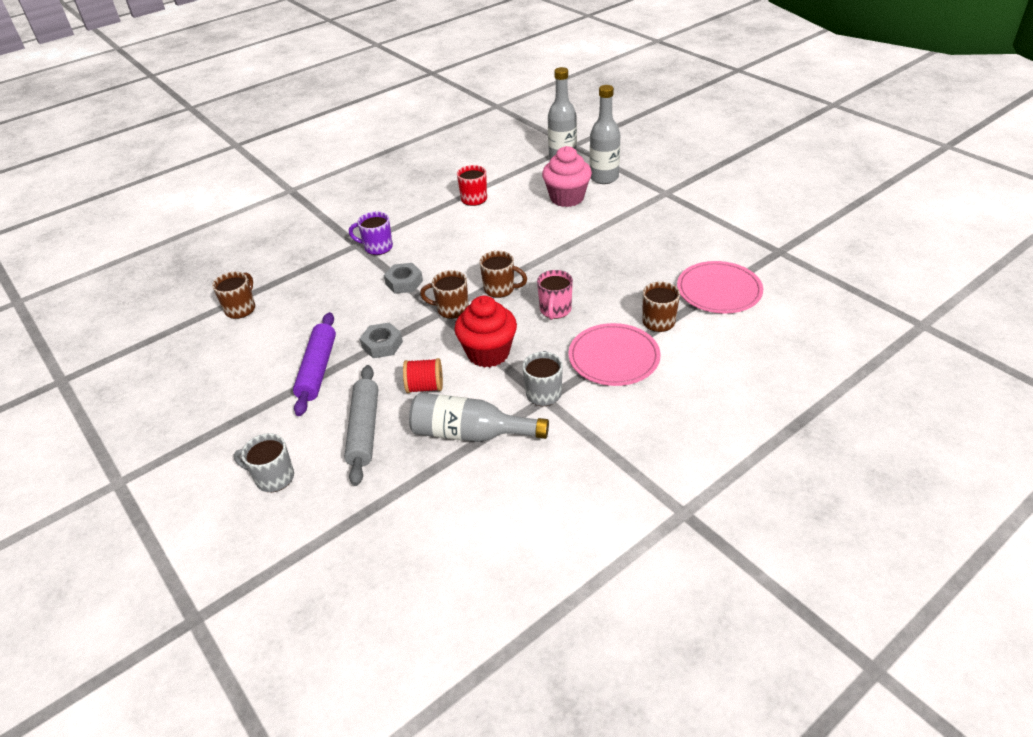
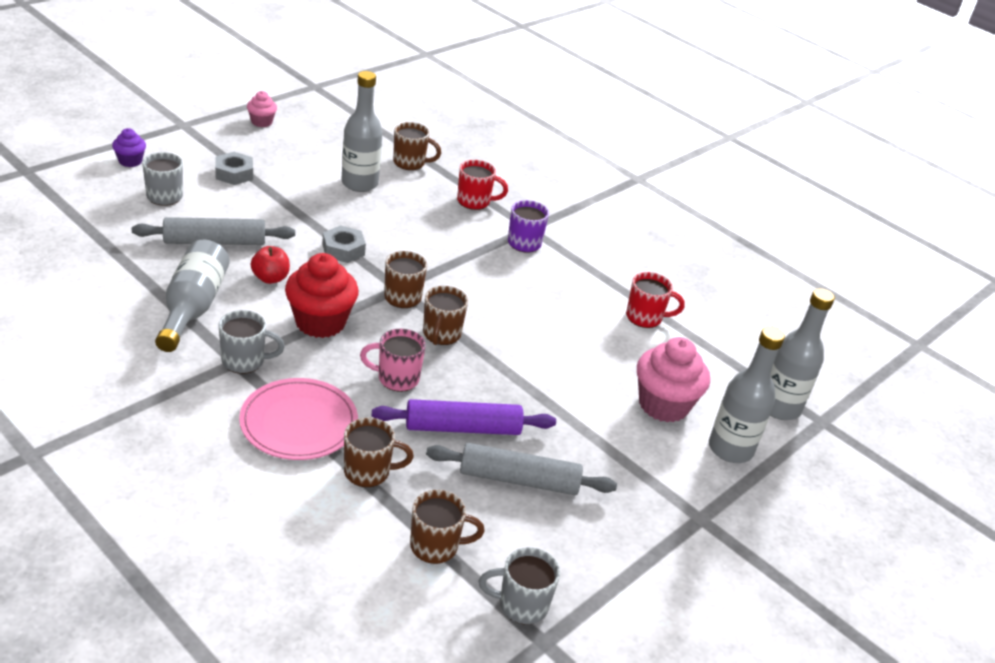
camera: 75 degrees right, 5 degrees down
purple rolling pin [293,312,336,416] -> purple rolling pin moved to [372,399,556,435]
grey nut [384,263,423,294] -> grey nut moved to [215,152,253,185]
red spool [403,358,443,393] -> red apple [251,246,290,284]
pink plate [677,261,763,314] -> brown mug [410,490,485,564]
none -> purple cupcake [112,128,146,167]
none -> pink cupcake [247,91,277,127]
none -> grey bottle [341,71,383,192]
none -> grey rolling pin [426,443,617,495]
none -> red mug [457,160,508,210]
none -> grey mug [479,547,560,624]

